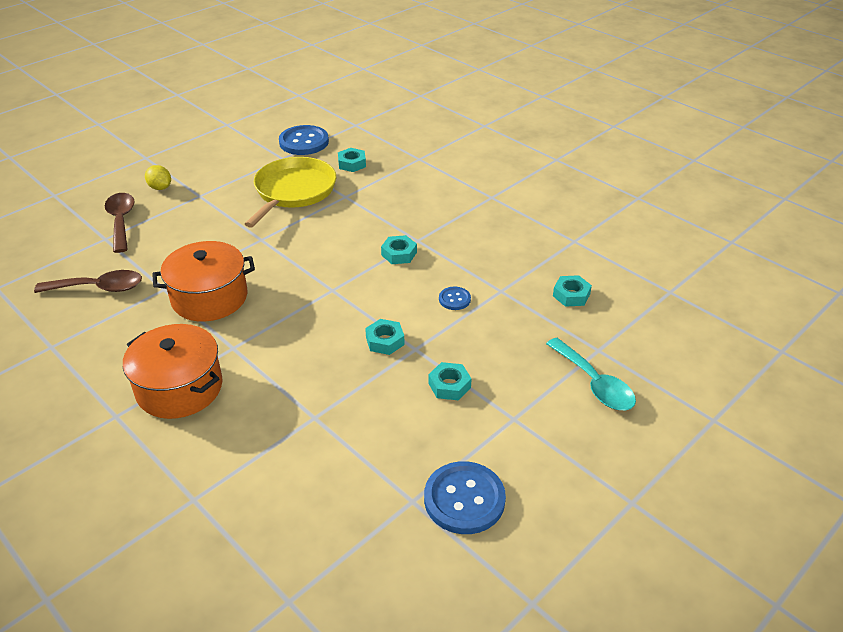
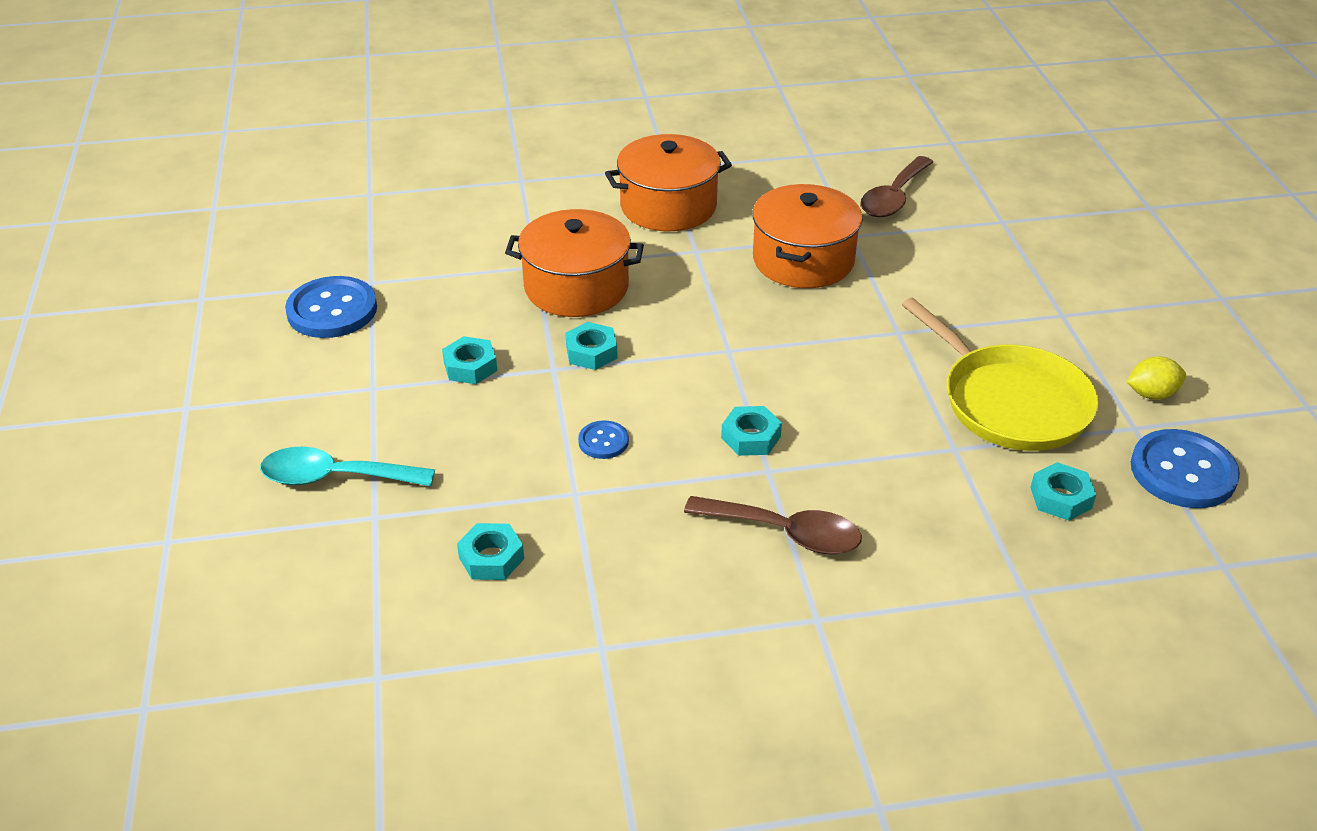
camera: 125 degrees right, 0 degrees up
brown spoon [105,193,135,253] -> brown spoon moved to [684,496,862,554]
yellow lemon [145,165,171,190] -> yellow lemon moved to [1127,356,1186,400]
none -> orange pot [505,209,644,317]

